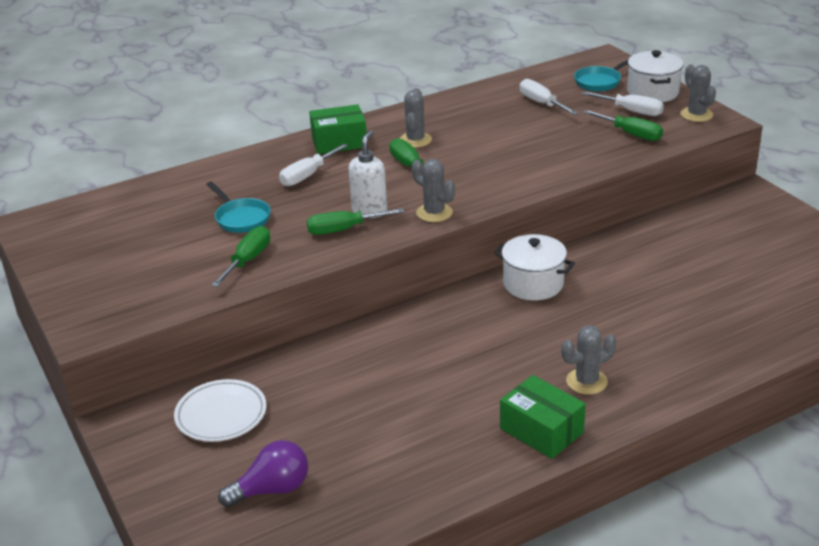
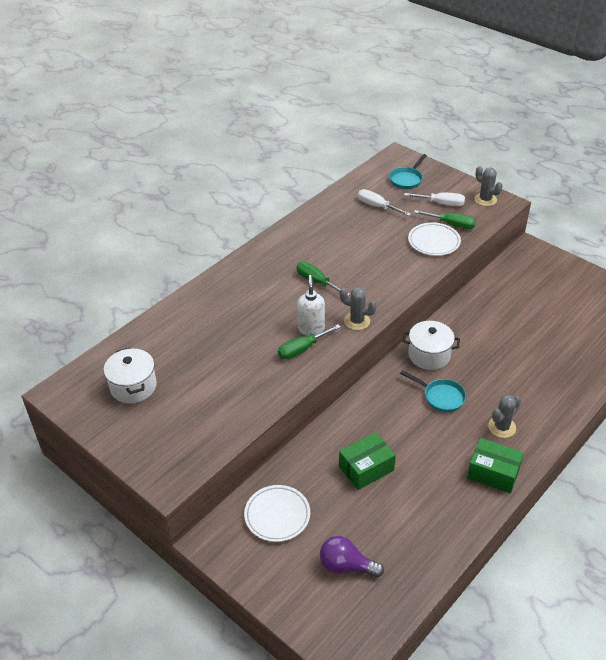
camera: 20 degrees left, 10 degrees up
turquoise pan [206,182,271,233] -> turquoise pan moved to [400,370,466,412]
green screwdriver [211,226,270,287] -> none
purple light bulb [218,440,308,508] -> purple light bulb turned 120 degrees counterclockwise [320,536,384,578]
white screwdriver [279,144,348,186] -> none
green box [309,104,367,154] -> green box moved to [339,432,396,490]
grey cactus [400,88,432,148] -> none
white pot [627,50,684,102] -> white pot moved to [104,348,157,404]
none -> white plate [408,222,461,256]

